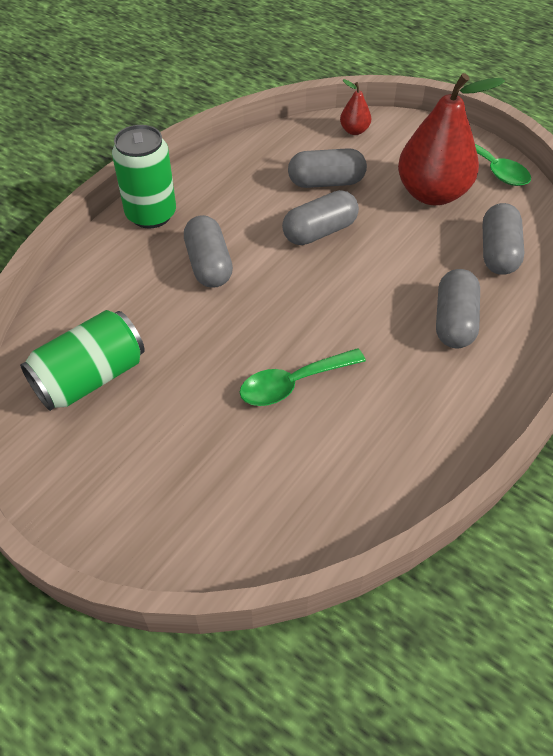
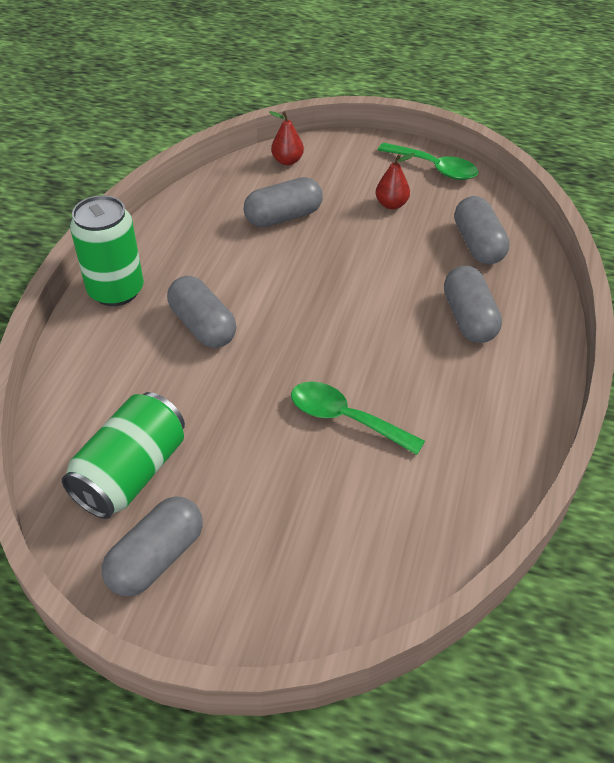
camera: 20 degrees left, 5 degrees down
green spoon [240,348,366,406] -> green spoon turned 75 degrees clockwise [291,382,425,455]
grey capsule [282,190,359,245] -> grey capsule moved to [102,497,203,596]
red pear [398,73,505,205] -> red pear [376,153,415,210], size x0.44

